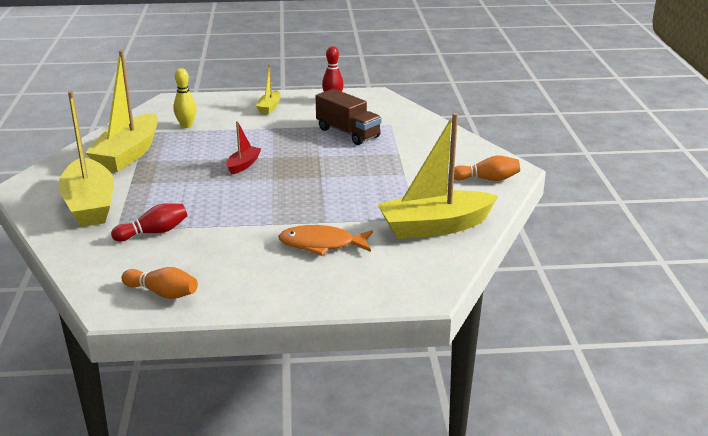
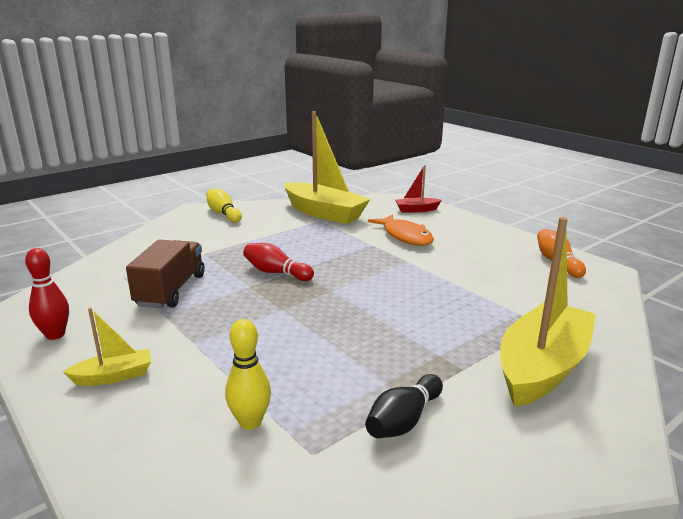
camera: 125 degrees left, 5 degrees down
yellow boat [85,50,158,172] -> black bowling pin [365,374,443,438]
red bowling pin [111,203,187,242] -> red bowling pin moved to [243,243,314,281]
red boat [226,121,262,175] -> red boat moved to [395,165,441,212]
orange bowling pin [454,155,520,181] -> yellow bowling pin [206,189,242,223]

